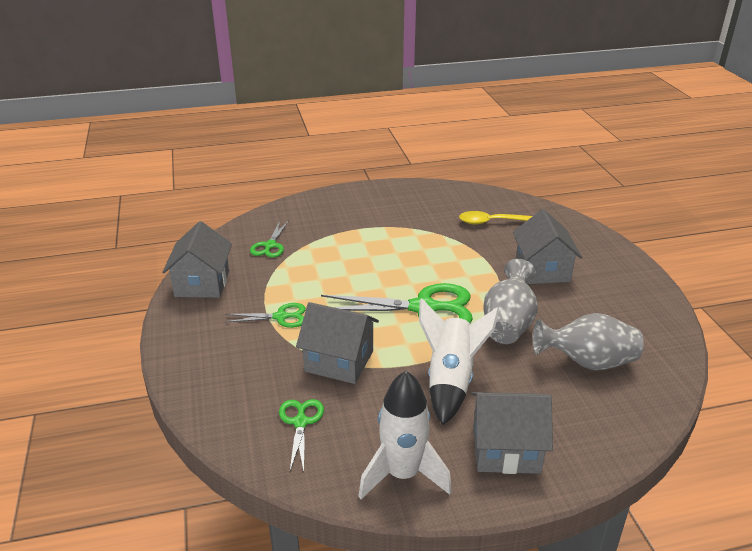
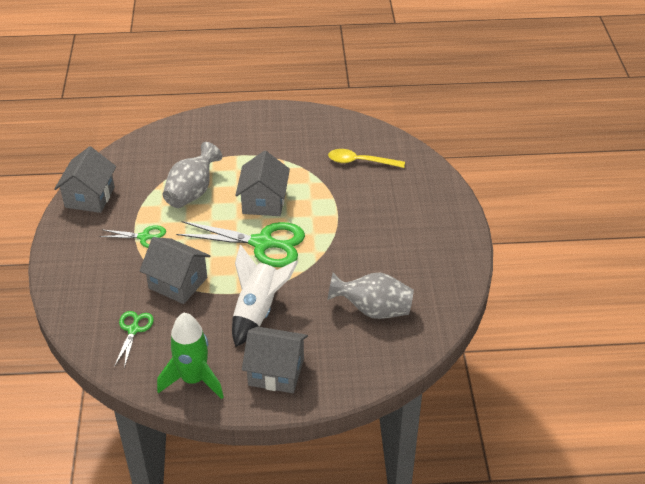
camera: 10 degrees right, 10 degrees up
green scissors [250,220,289,258] -> none
white rocket [358,371,452,499] -> green rocket [157,313,224,399]
grey vase [483,259,538,344] -> grey vase moved to [163,142,222,208]
grey house [513,209,582,284] -> grey house moved to [235,151,290,216]

